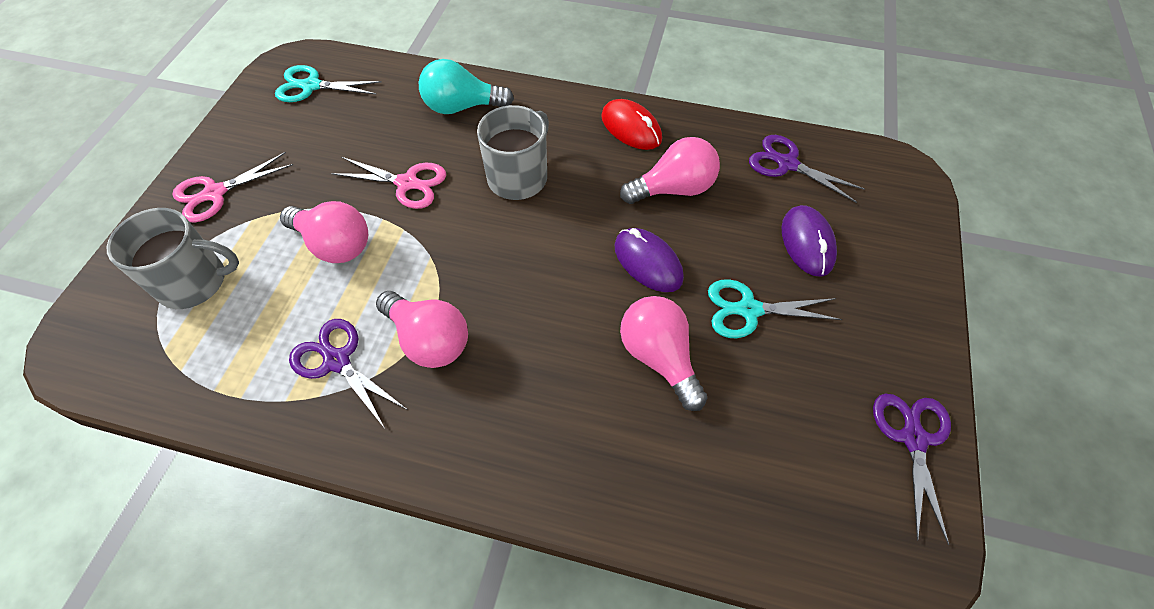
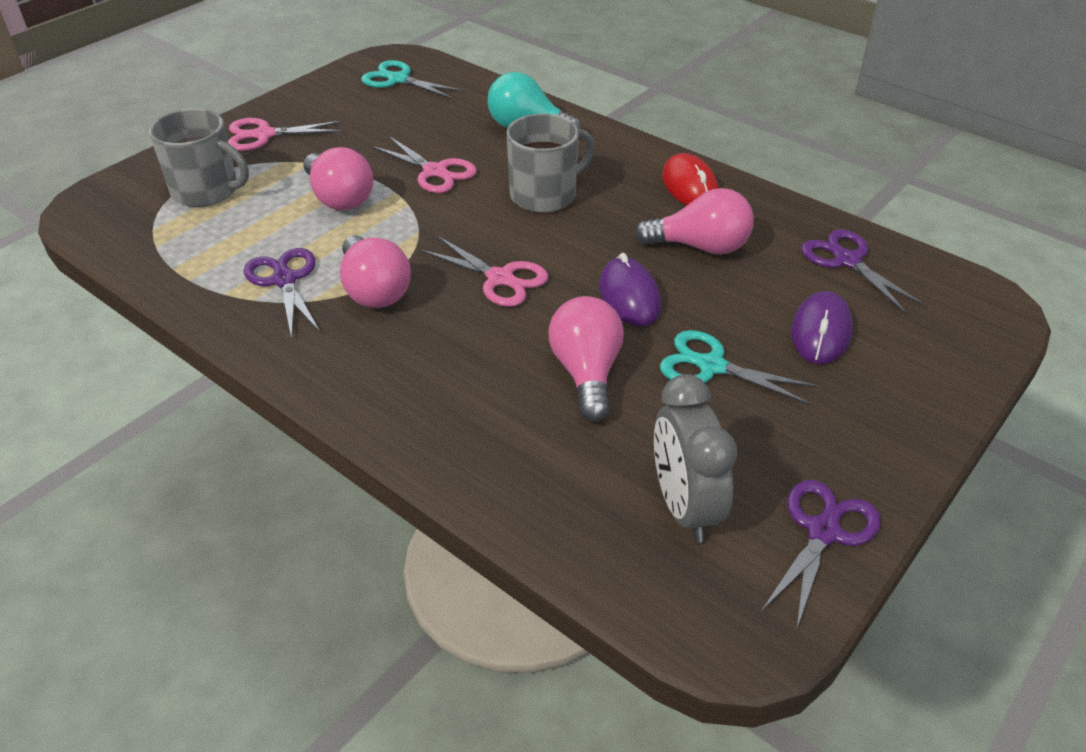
camera: 25 degrees right, 15 degrees down
none -> pink scissors [421,236,549,307]
none -> grey clock [654,374,737,543]

